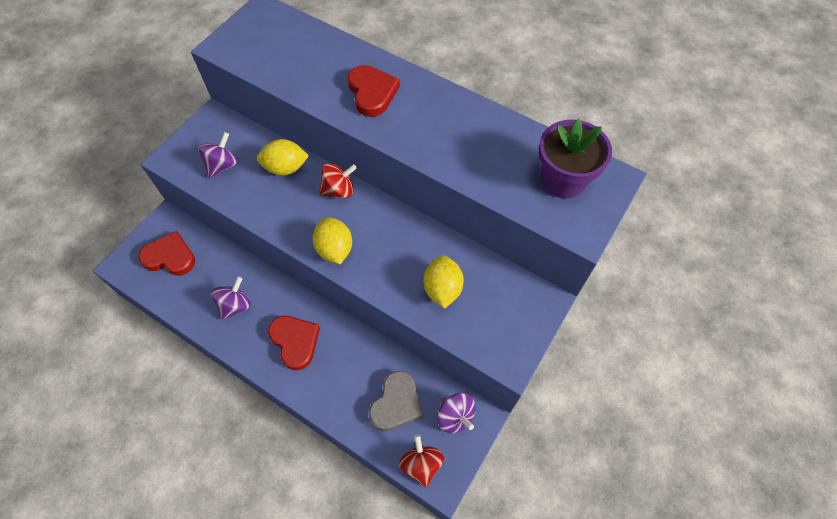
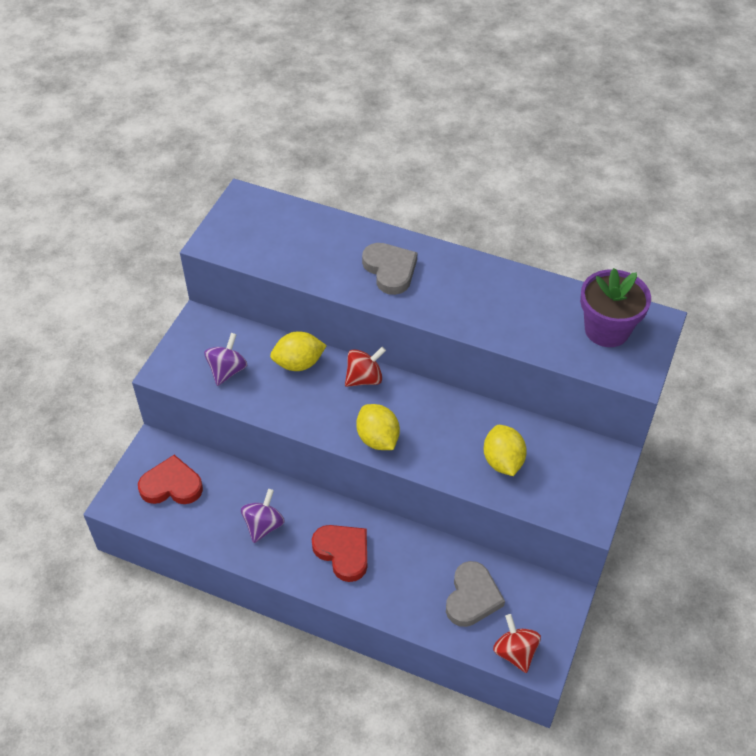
camera: 10 degrees left, 10 degrees down
red heart [348,65,400,117] -> grey heart [362,243,417,295]
purple spinning top [437,393,476,433] -> none

